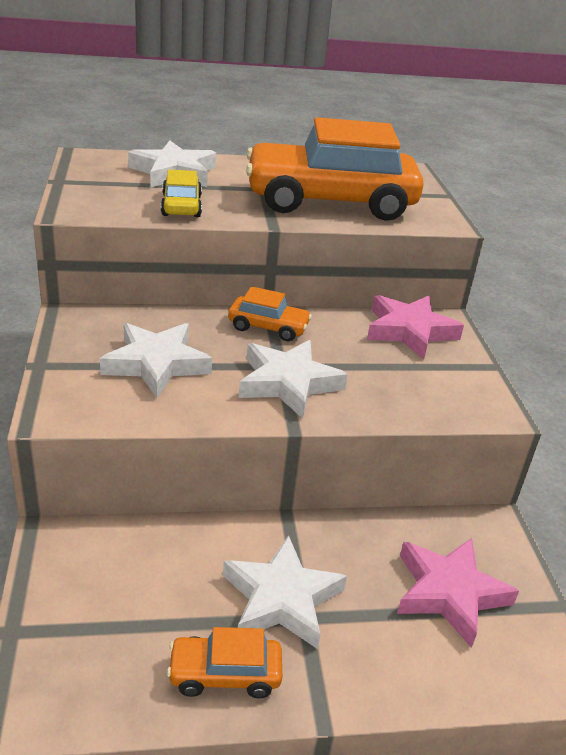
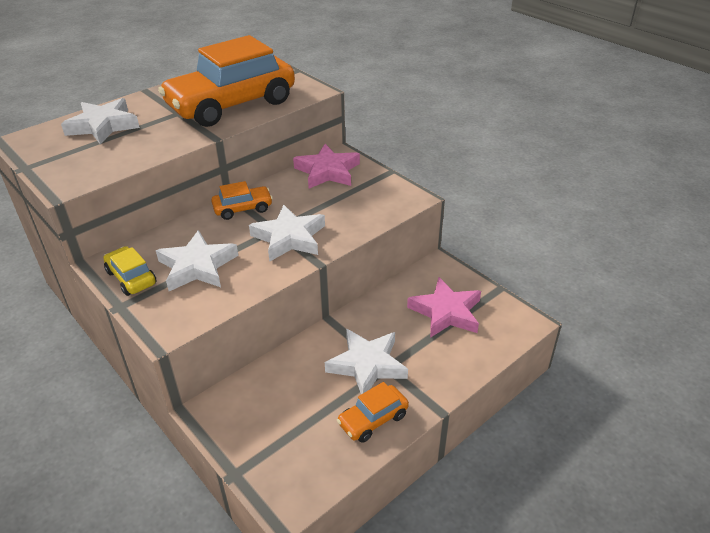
camera: 30 degrees left, 5 degrees up
yellow car [161,170,202,217] -> yellow car moved to [103,246,157,296]

